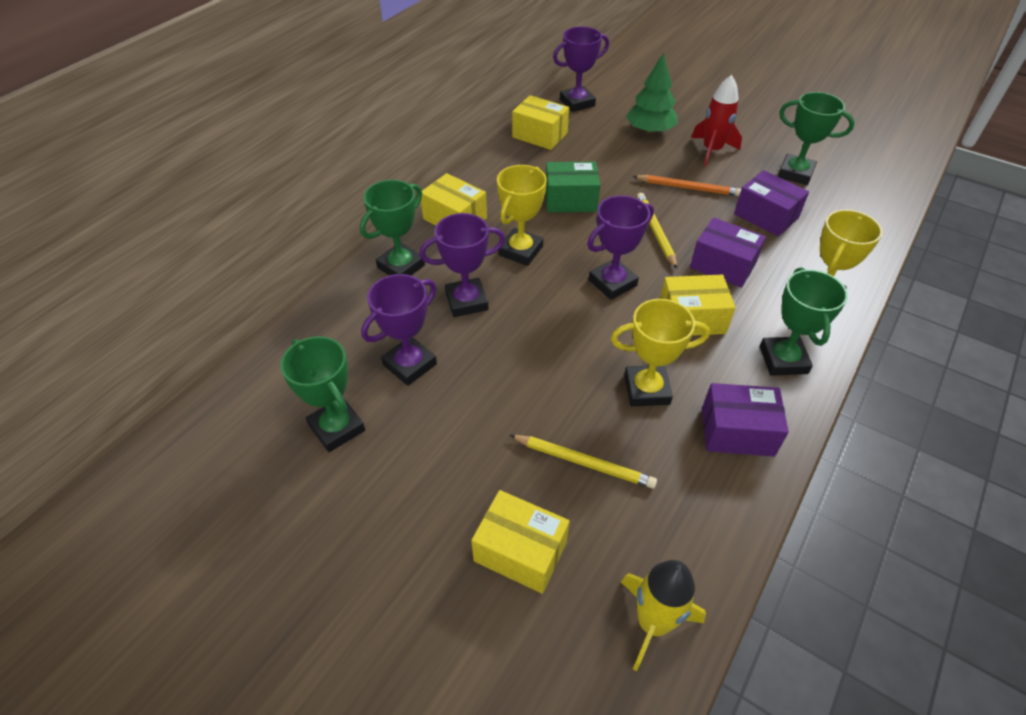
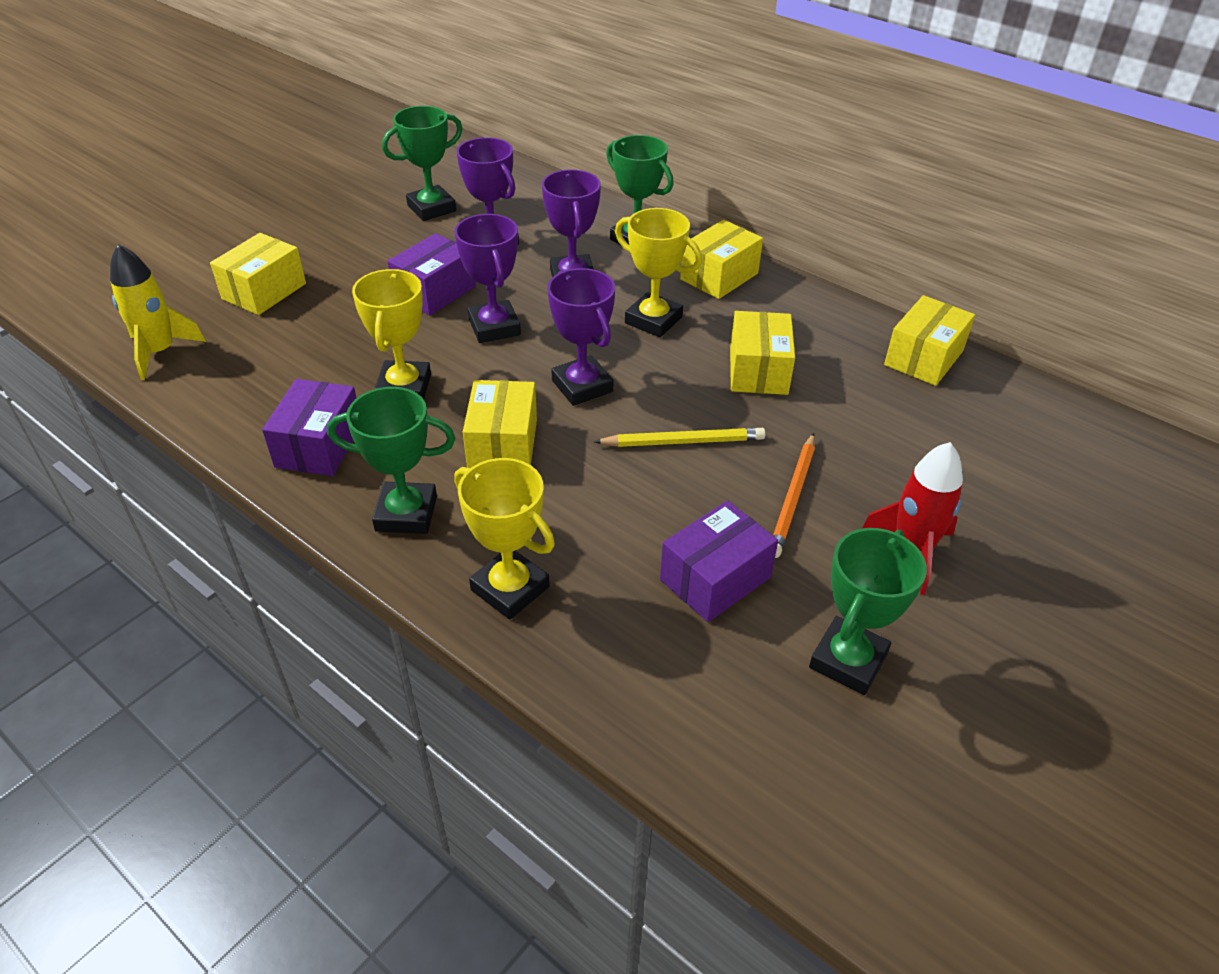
camera: 95 degrees right, 5 degrees down
yellow pencil [510,435,657,489] -> none
green box [546,161,600,213] -> yellow box [730,311,795,395]
purple trophy [553,26,609,112] -> purple trophy moved to [454,214,521,343]
green tree [626,53,678,134] -> none
purple box [690,217,766,288] -> purple box moved to [387,233,476,316]

